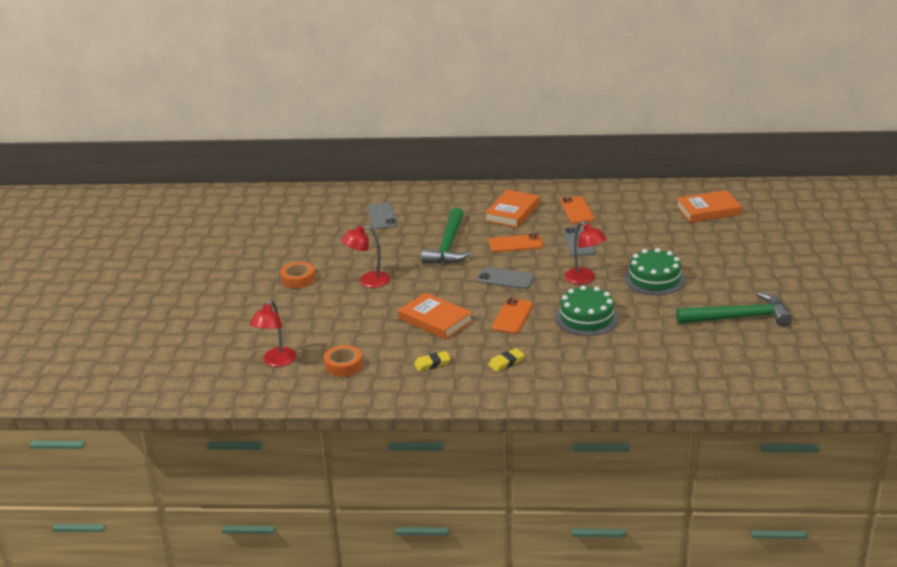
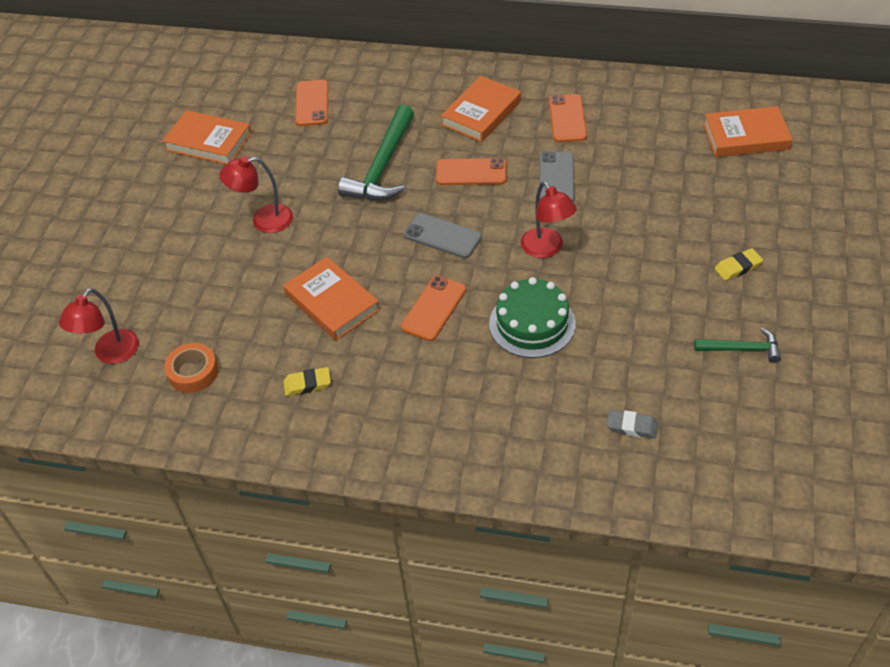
camera: 10 degrees right, 20 degrees up
orange tape [280,262,315,288] -> none
grey phone [367,202,398,229] -> orange phone [295,80,328,126]
yellow eraser [488,348,525,372] -> yellow eraser moved to [715,248,763,281]
green cake [624,248,685,295] -> none
green hammer [676,292,792,327] -> green hammer [694,328,781,363], size x0.54
none -> orange book [163,110,252,164]
none -> grey eraser [607,409,658,439]

